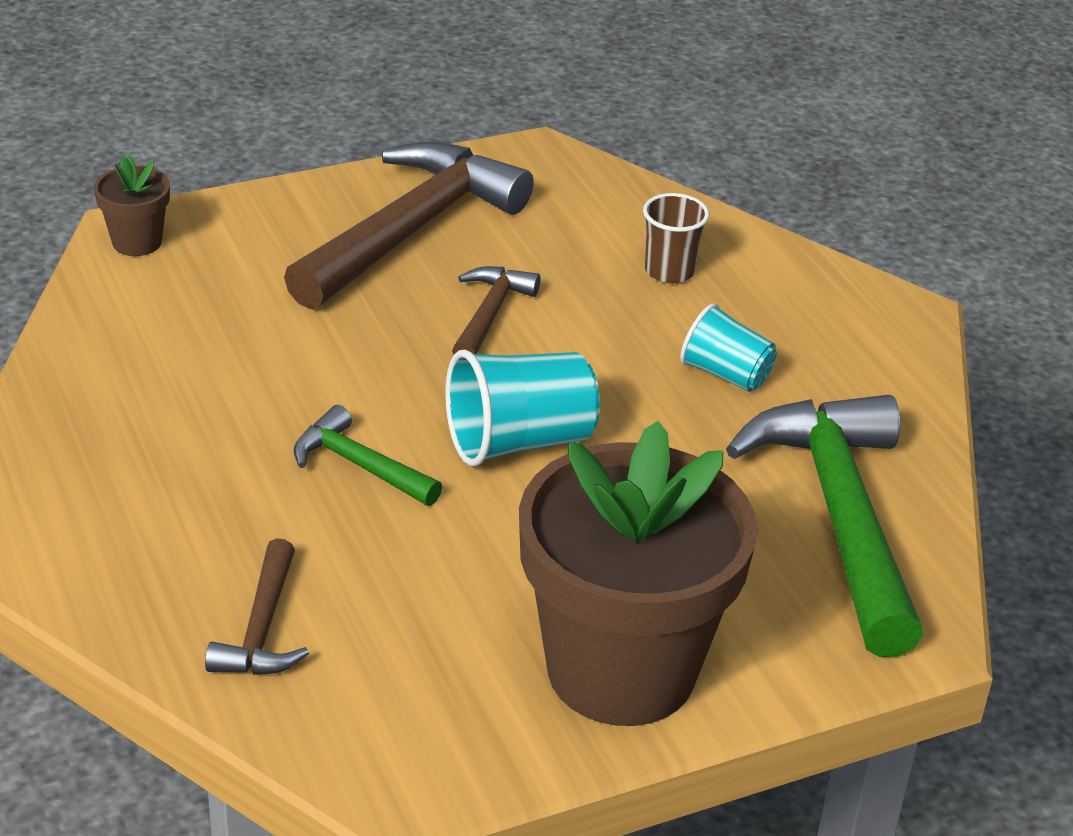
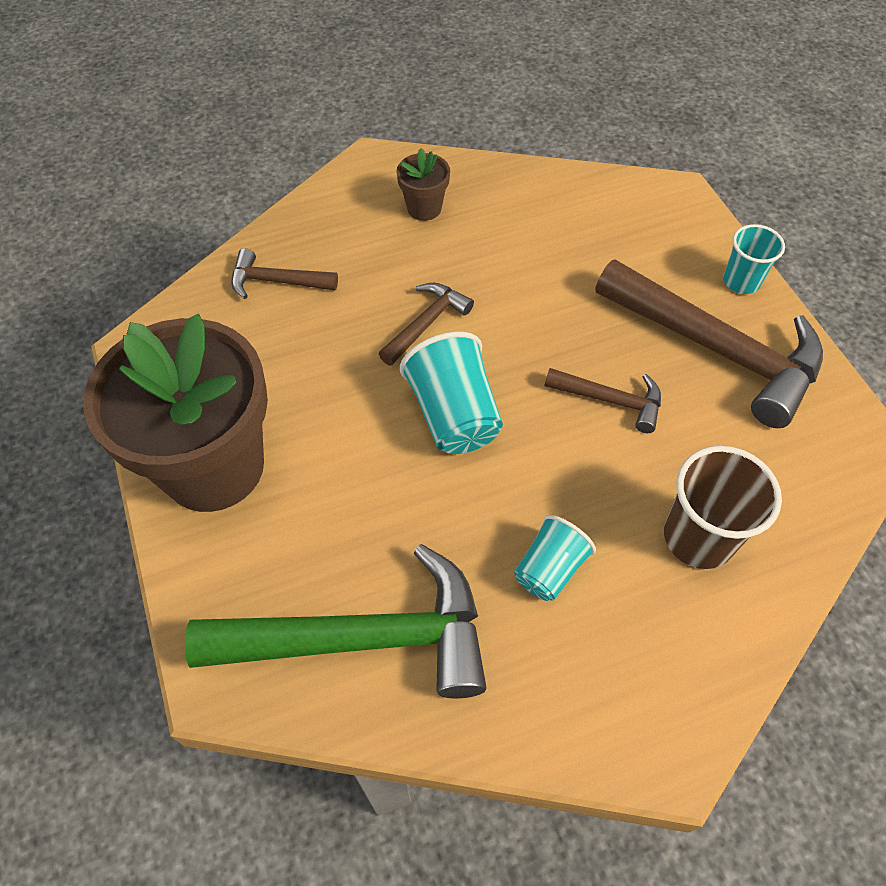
camera: 95 degrees right, 20 degrees up
brown flower pot [94,154,170,256] -> brown flower pot moved to [396,148,450,221]
green hammer [294,405,442,506] -> brown hammer [379,283,474,366]
brown cup [643,193,709,283] -> brown cup [664,446,782,569], size x1.57
none -> turquoise cup [723,224,785,294]

